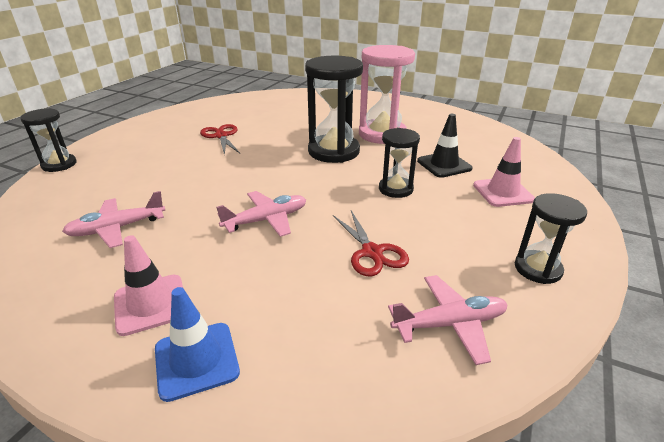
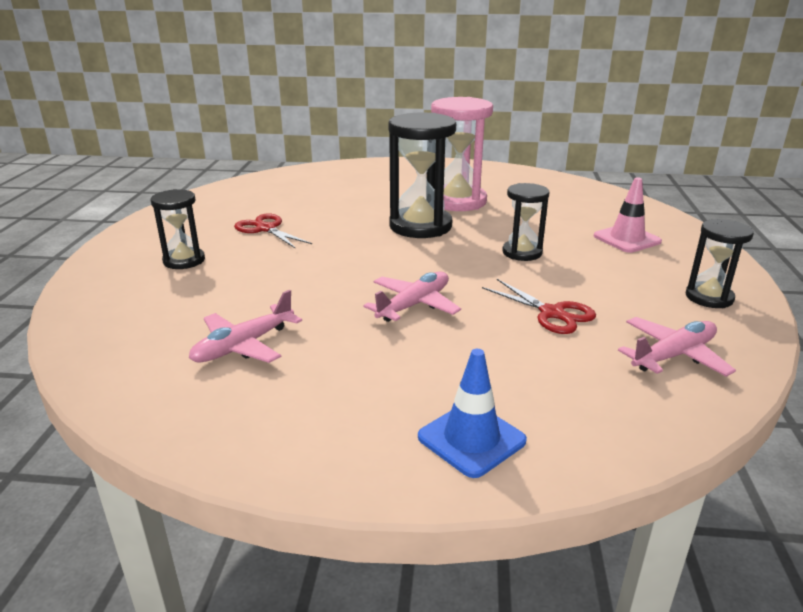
camera: 20 degrees left, 5 degrees down
black hourglass [20,108,77,172] -> black hourglass moved to [151,189,205,269]
pink traffic cone [114,235,183,336] -> none
black traffic cone [417,114,472,178] -> none

